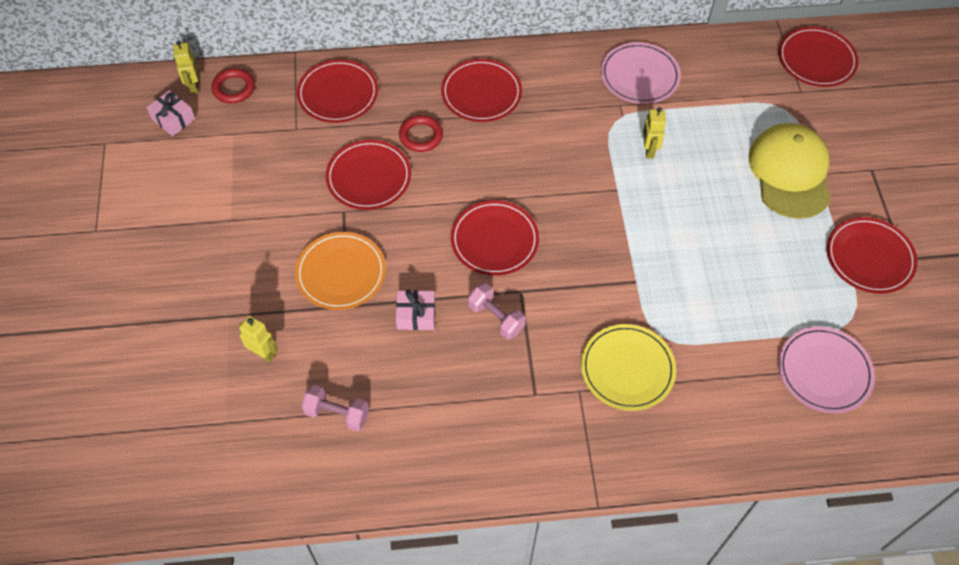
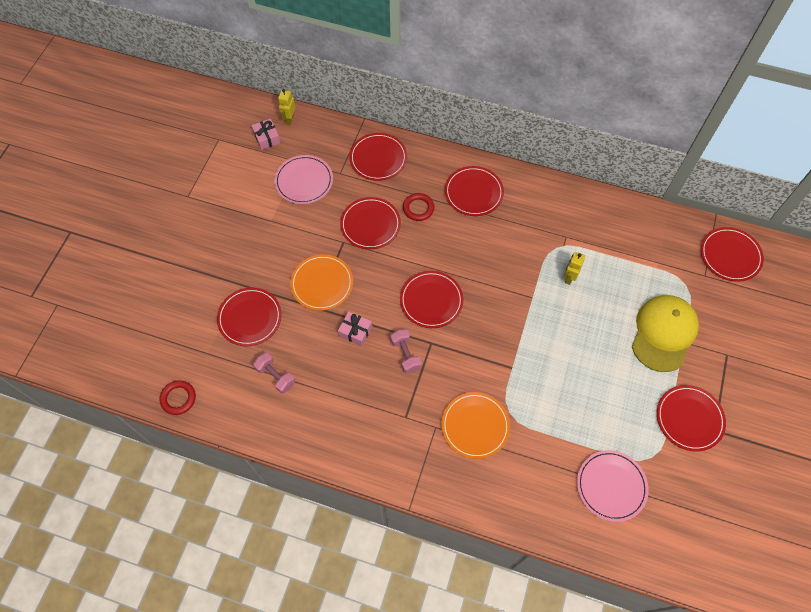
camera: 25 degrees right, 5 degrees up
red ring [211,68,255,103] -> red ring moved to [160,380,196,415]
yellow robot [238,316,278,362] -> red plate [217,287,281,346]
yellow plate [581,324,676,411] -> orange plate [441,392,510,459]
pink plate [601,42,681,104] -> pink plate moved to [274,155,333,204]

